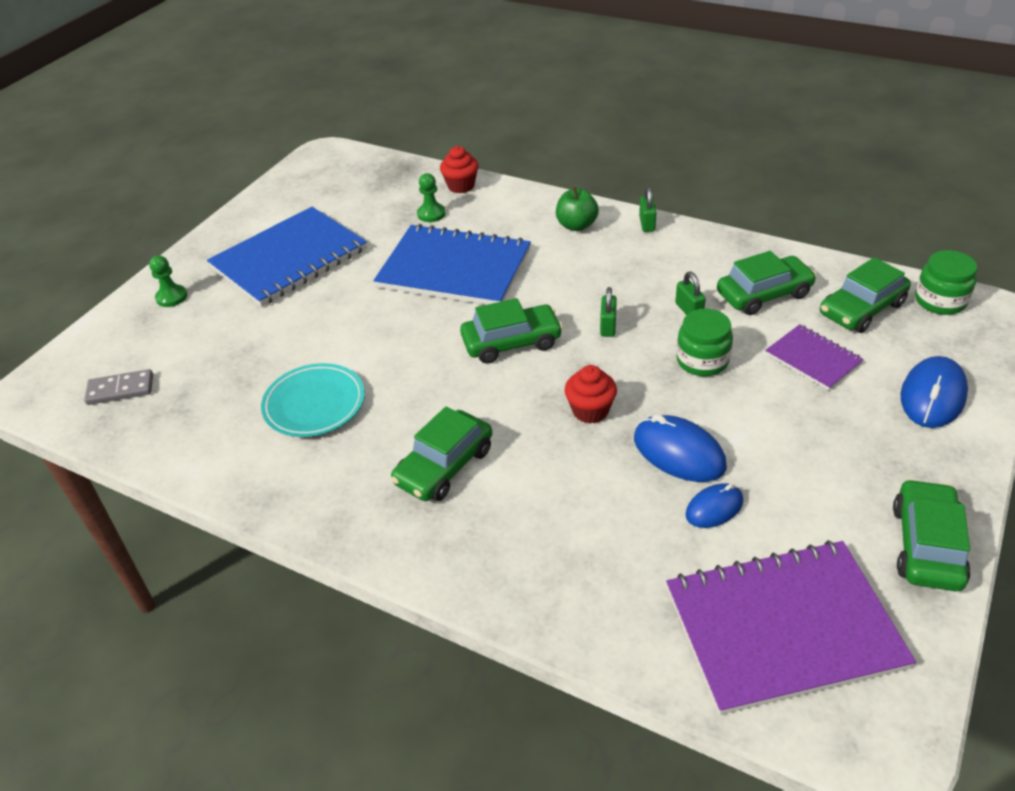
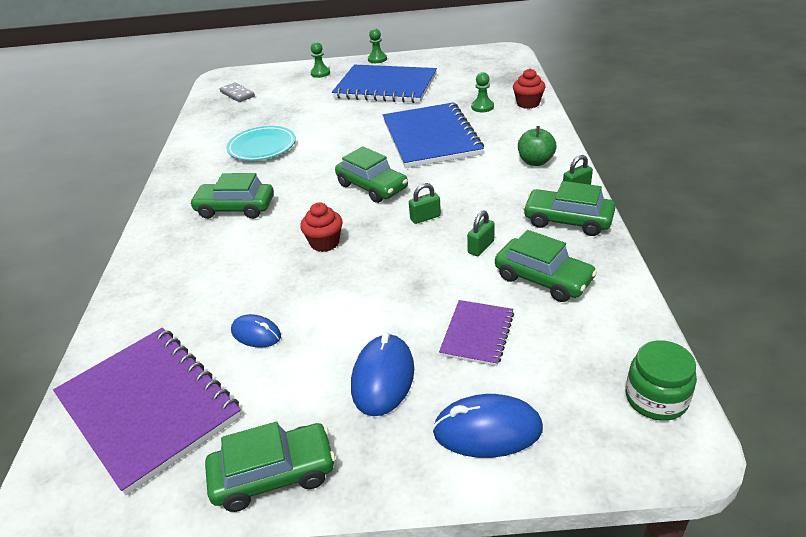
camera: 60 degrees right, 5 degrees down
blue mouse [634,414,727,482] -> blue mouse moved to [351,332,414,416]
green jar [676,309,733,376] -> none
green car [820,257,911,333] -> green car moved to [523,181,615,236]
none -> green pawn [368,28,387,63]

